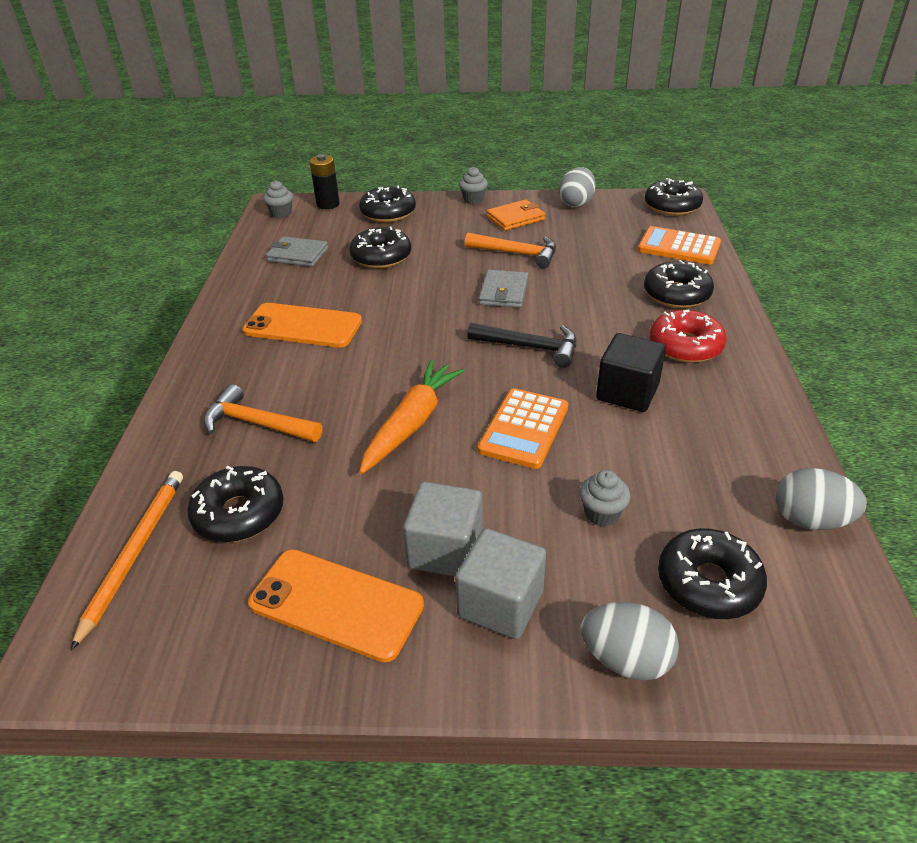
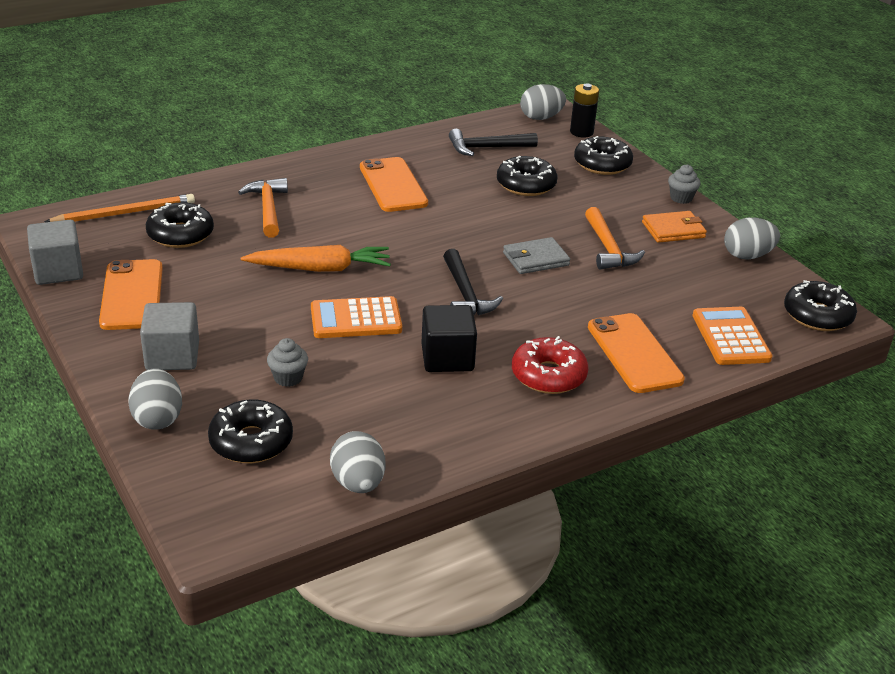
camera: 55 degrees right, 5 degrees down
grey cupcake [263,180,293,218] -> grey egg [520,84,566,120]
grey wallet [266,236,328,267] -> black hammer [449,129,538,156]
grey cube [403,482,483,576] -> grey cube moved to [27,220,83,285]
orange wallet [487,199,545,231] -> orange wallet turned 45 degrees counterclockwise [642,211,707,243]
black donut [644,260,714,308] -> orange phone [588,313,685,393]

